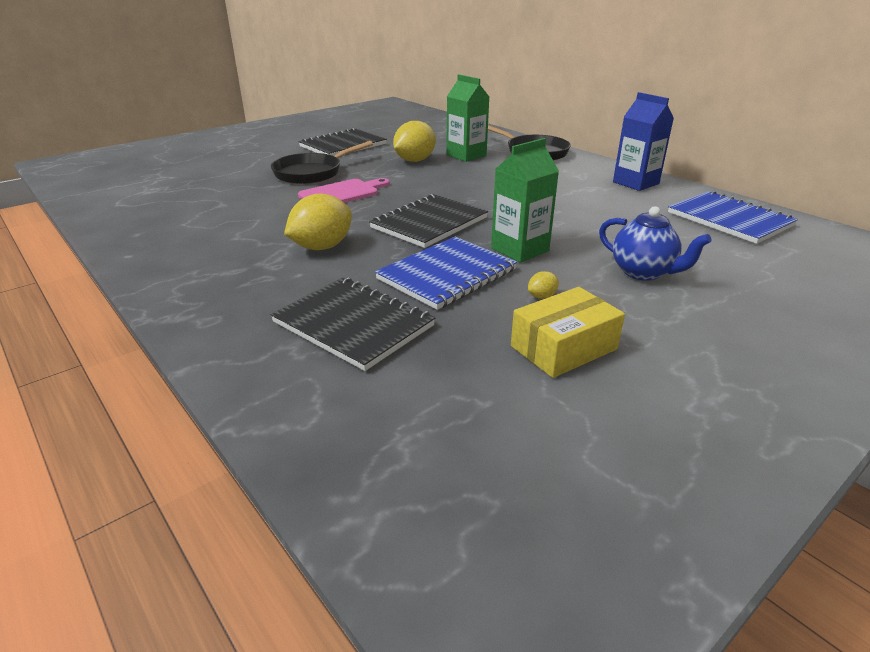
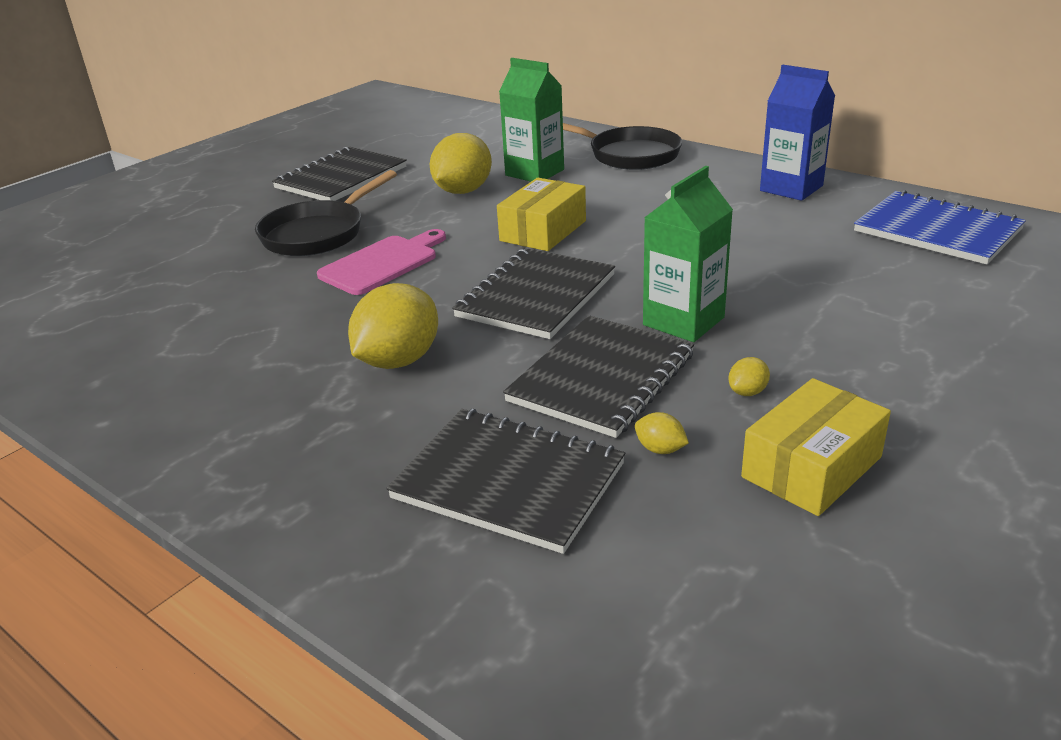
camera: 10 degrees left, 0 degrees up
blue notebook [375,237,517,310] -> black notebook [503,315,694,438]
blue teapot [599,206,712,281] -> none
none -> yellow box [497,178,586,251]
none -> yellow lemon [635,412,689,454]

